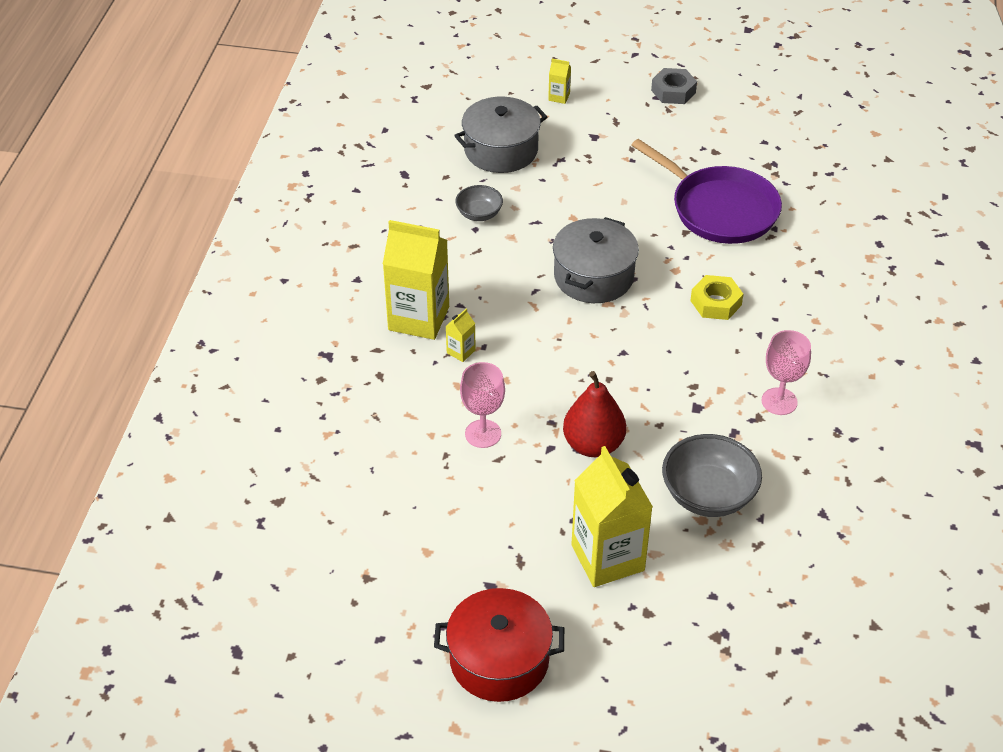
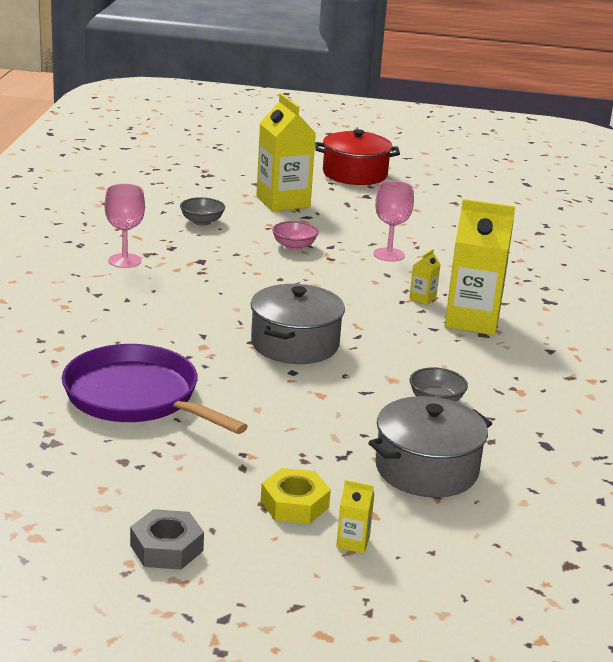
camera: 175 degrees right, 20 degrees down
red pear [563,371,626,457] -> pink bowl [272,221,319,250]
grey bowl [662,434,762,517] -> grey bowl [180,197,225,226], size x0.57
yellow nut [690,275,743,320] -> yellow nut moved to [261,468,331,524]

